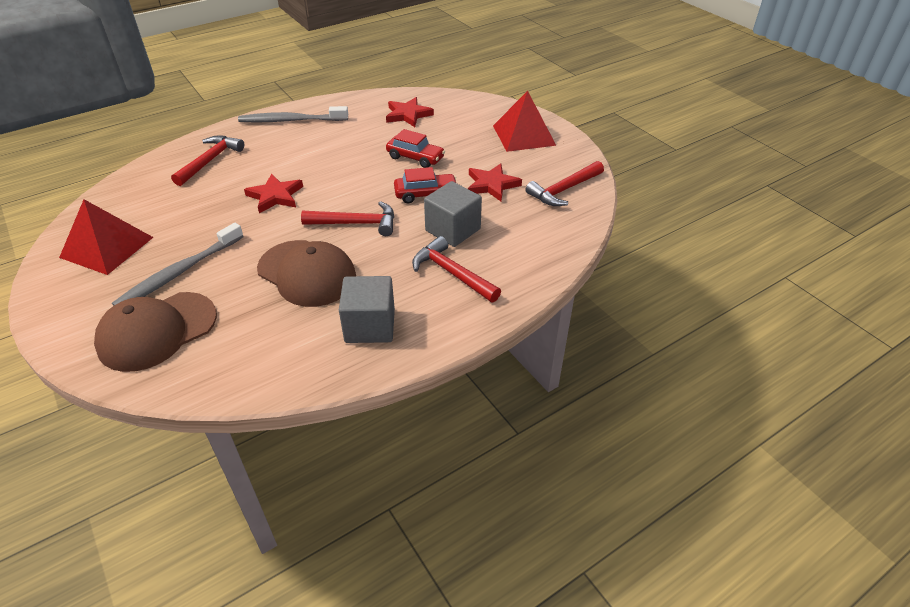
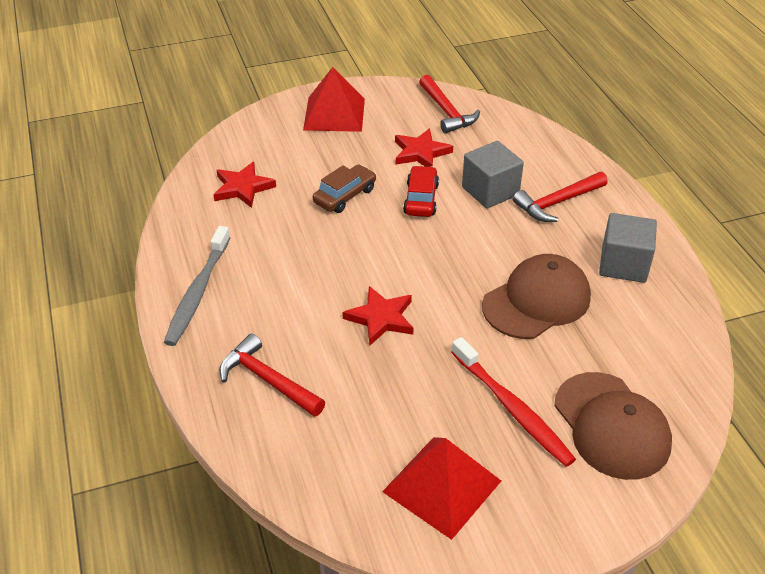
camera: 75 degrees left, 0 degrees up
grey toothbrush [112,223,244,306] -> red toothbrush [451,337,576,467]
red hammer [301,201,394,236] -> none
red car [386,129,445,168] -> brown car [313,164,376,213]

